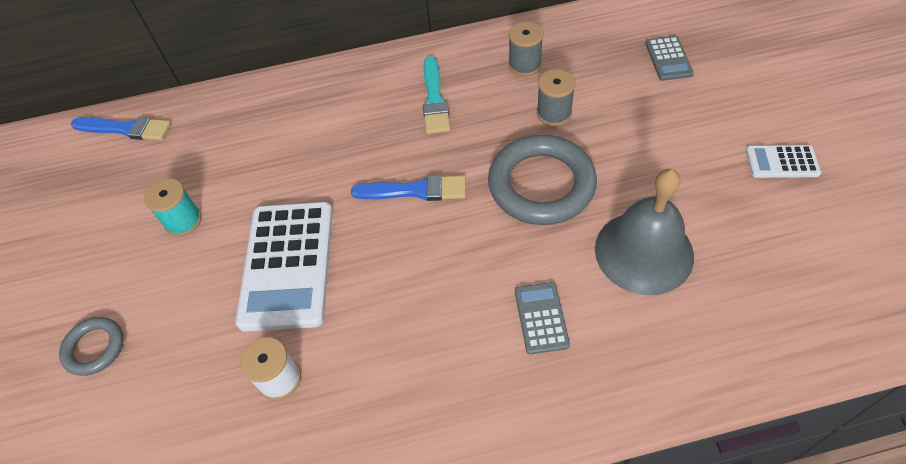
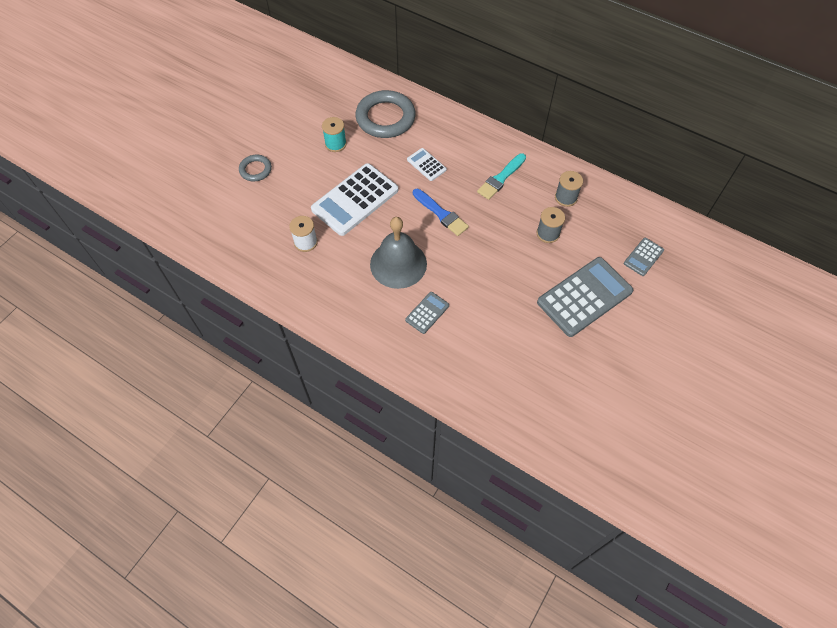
camera: 40 degrees right, 5 degrees up
blue brush [71,117,171,140] -> none
grey ring [488,135,597,225] -> grey ring moved to [356,90,416,138]
grey bell [595,169,694,295] -> grey bell moved to [370,217,427,289]
white calculator [746,145,821,178] -> white calculator moved to [407,148,447,181]
none -> grey calculator [537,257,633,337]

